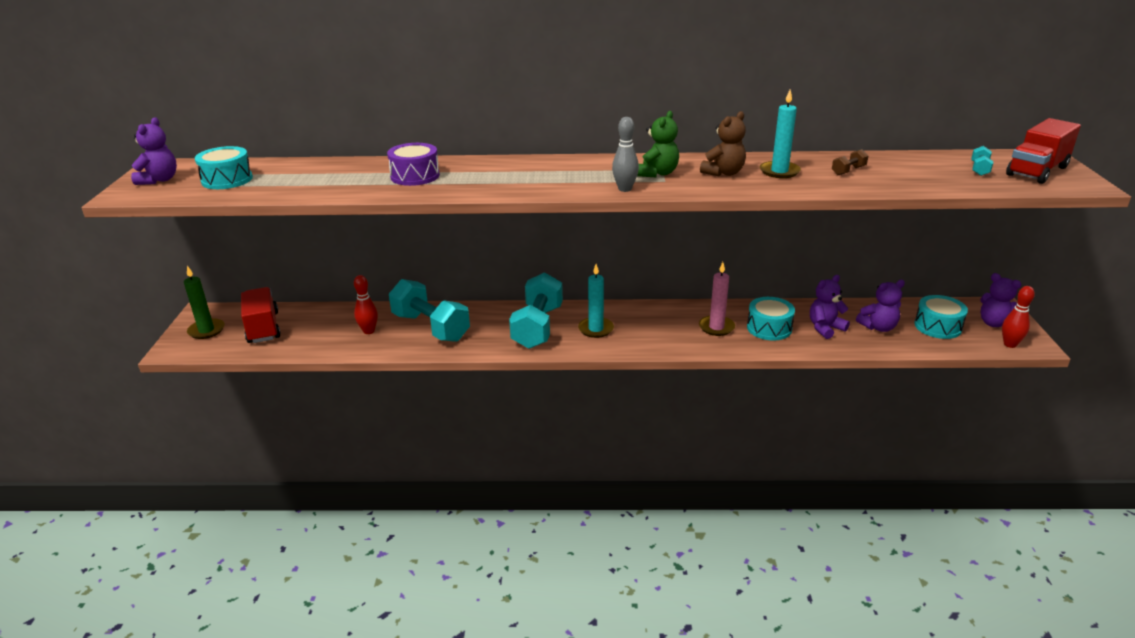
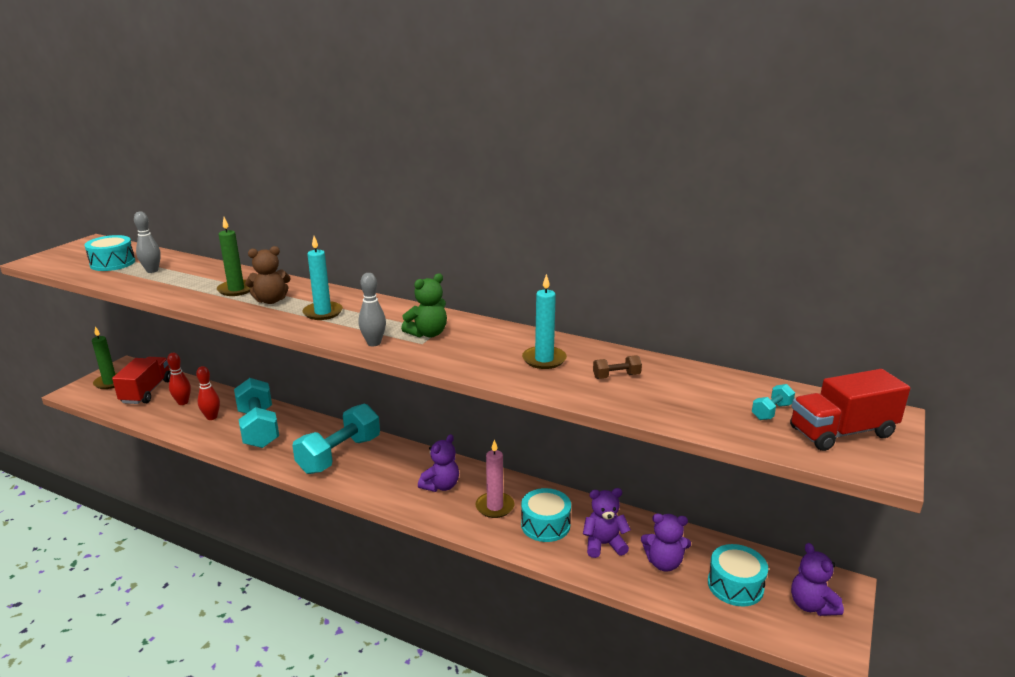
camera: 25 degrees right, 5 degrees down
purple teddy bear [131,117,177,185] -> purple teddy bear moved to [418,434,459,492]
purple drum [387,143,440,186] -> green candle [217,217,252,296]
turquoise candle [578,264,614,338] -> turquoise candle moved to [303,236,343,320]
brown teddy bear [700,111,746,176] -> brown teddy bear moved to [245,246,291,304]
red bowling pin [1002,286,1035,348] -> red bowling pin moved to [167,353,191,405]
none -> grey bowling pin [134,211,161,273]

